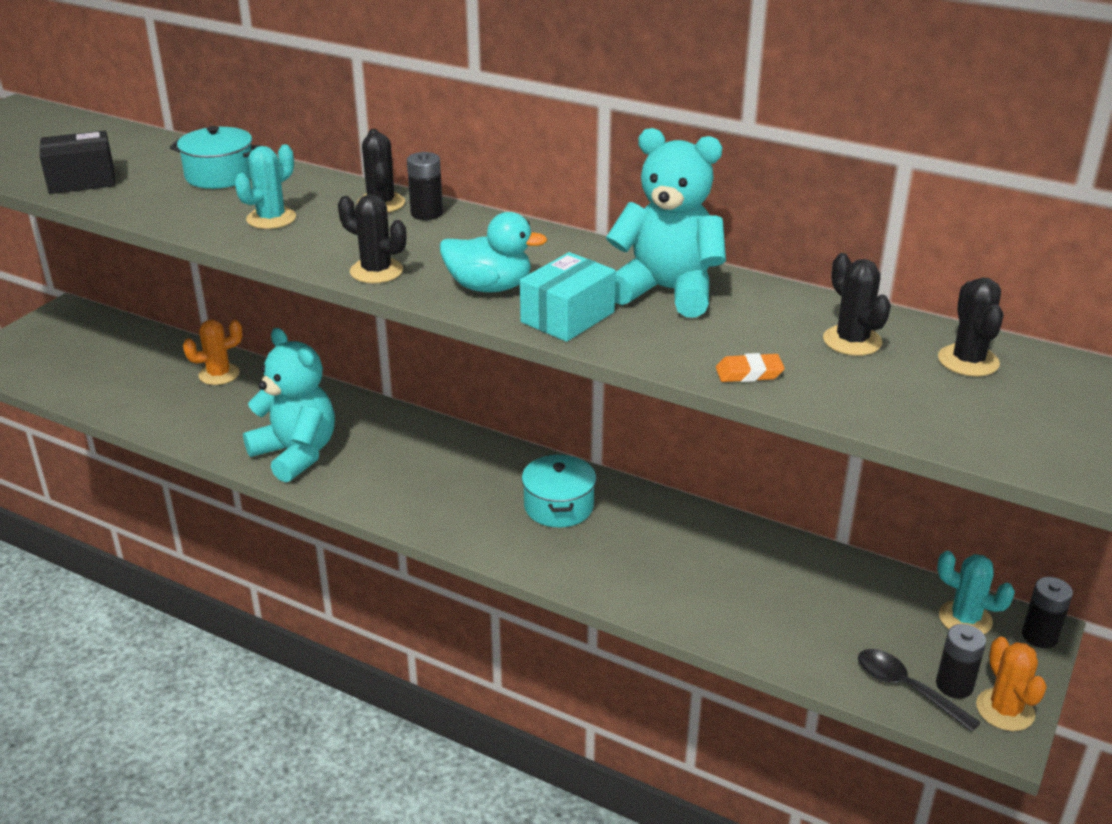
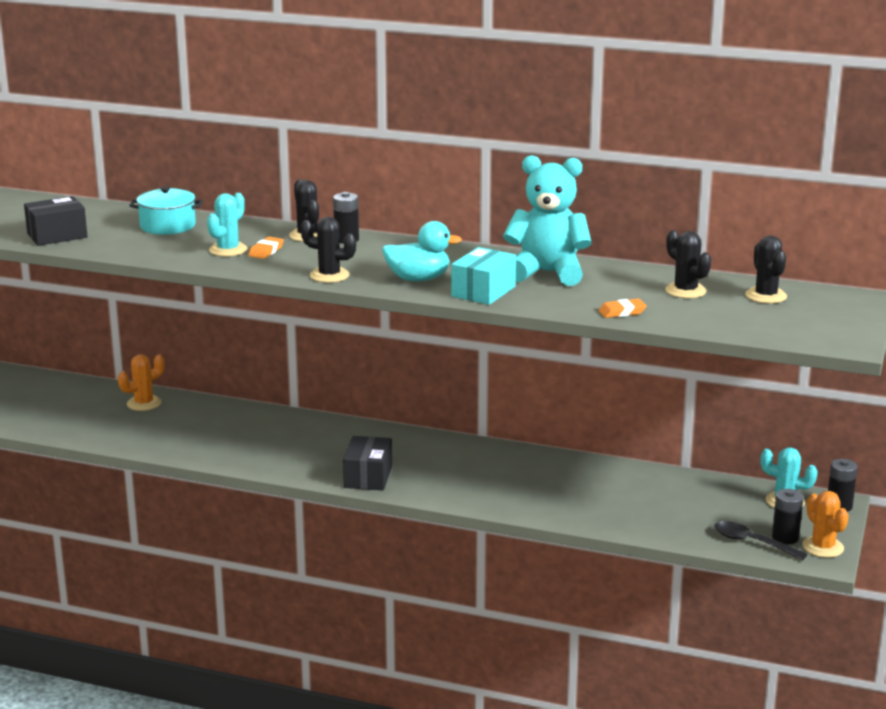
camera: 10 degrees left, 10 degrees down
turquoise teddy bear [243,328,335,483] -> none
turquoise pot [522,454,596,527] -> none
none -> orange eraser [248,237,284,259]
none -> black box [343,436,392,491]

